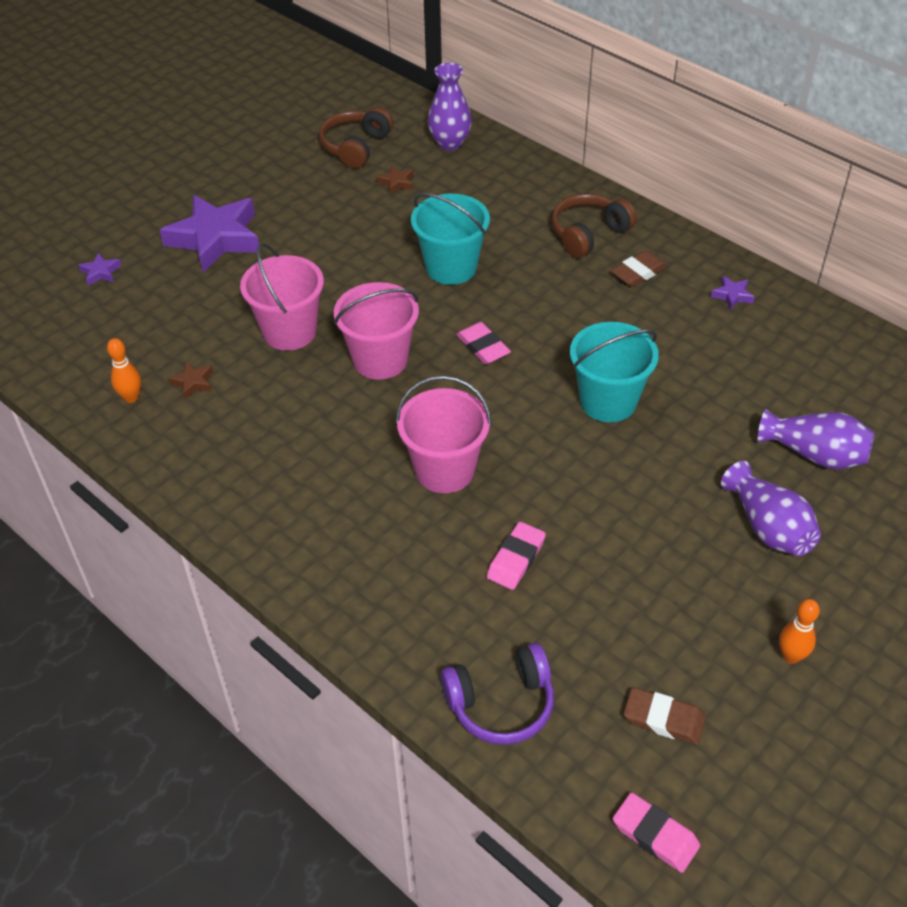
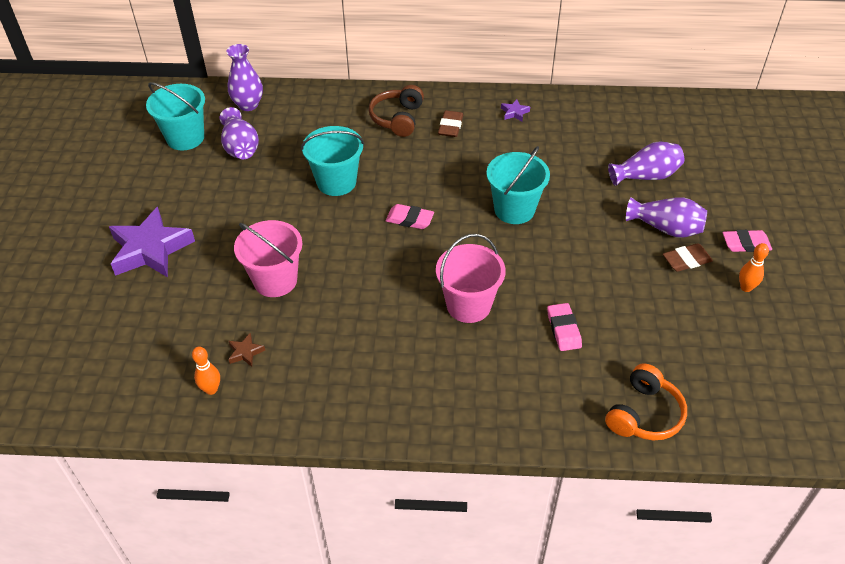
camera: 40 degrees left, 0 degrees up
purple star [78,253,121,286] -> none
brown headphones [319,107,393,169] -> turquoise bucket [146,82,205,150]
pink bucket [334,282,419,380] -> none
brown star [377,165,414,195] -> purple vase [220,107,259,159]
purple headphones [441,643,554,745] -> orange headphones [605,363,687,440]
pink eraser [613,793,700,873] -> pink eraser moved to [723,230,772,252]
brown eraser [624,687,706,745] -> brown eraser moved to [663,243,713,272]

